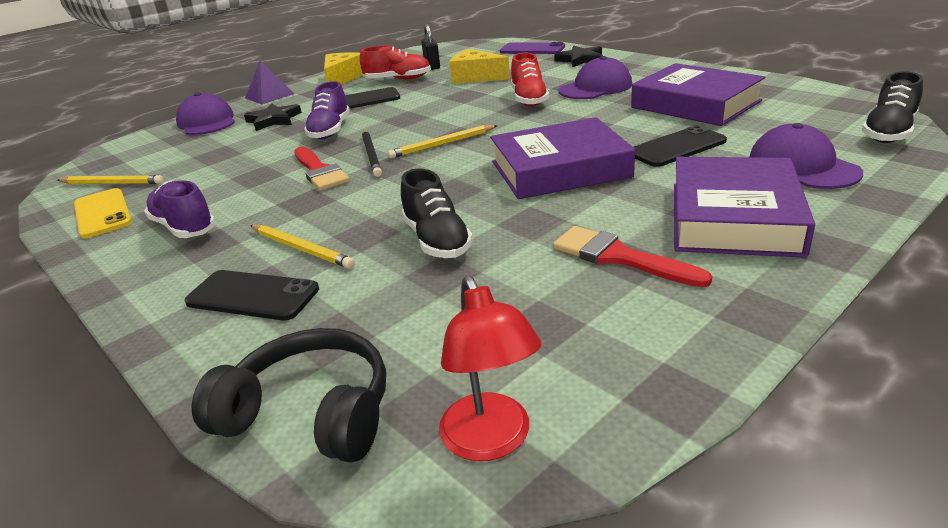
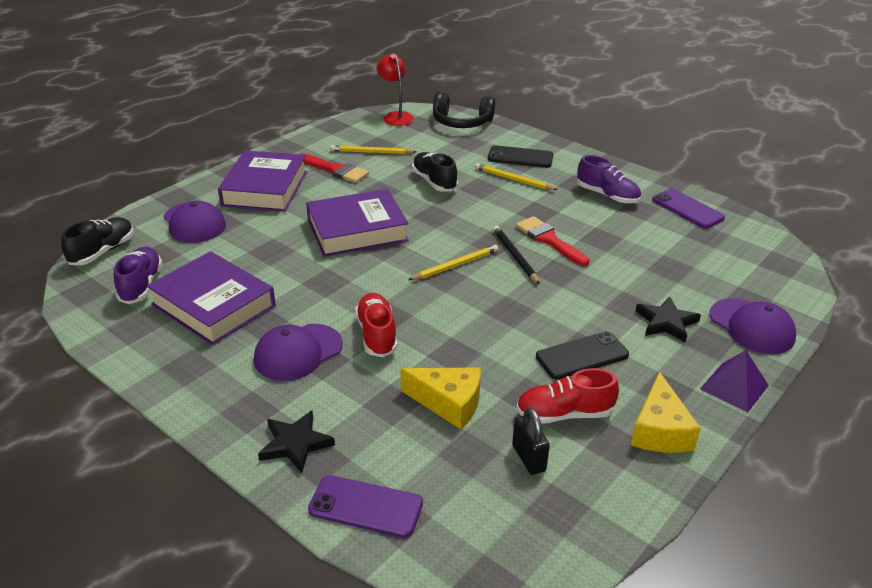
camera: 170 degrees right, 5 degrees up
yellow pencil [57,175,164,184] -> yellow pencil moved to [330,145,416,154]
yellow phone [74,188,132,238] -> purple phone [652,188,725,229]
purple shoe [304,81,350,140] -> purple shoe moved to [114,247,162,304]
black phone [634,125,727,167] -> none

